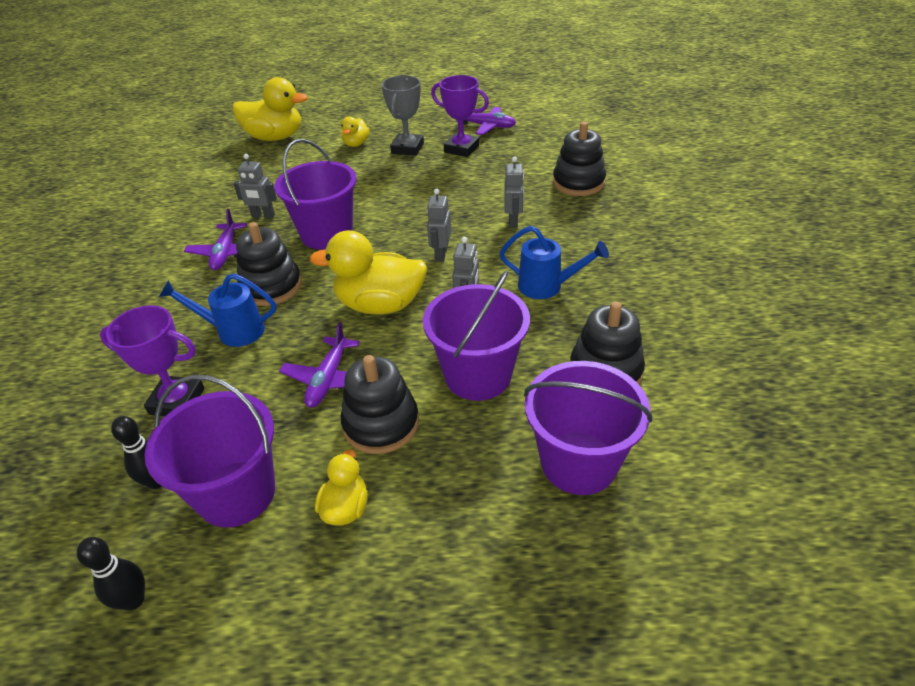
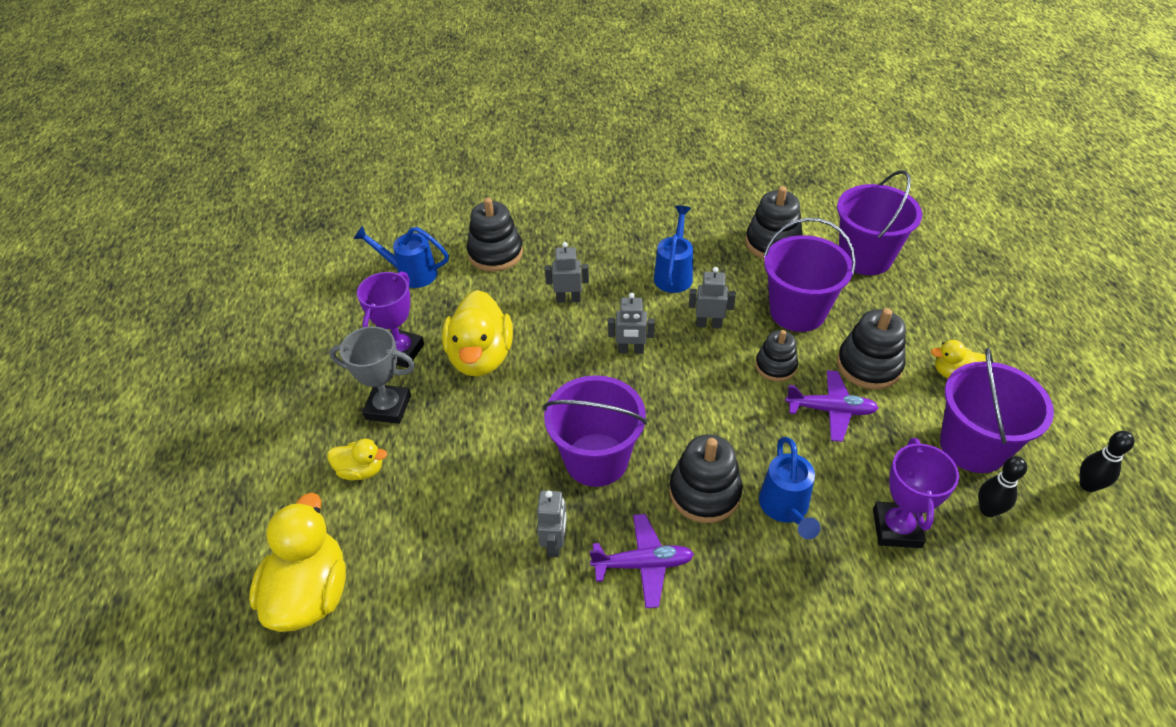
camera: 95 degrees left, 5 degrees up
yellow duck [310,230,427,315] -> yellow duck moved to [442,290,513,377]
purple plane [456,107,516,135] -> none
none -> blue watering can [354,225,449,288]
none -> black stacking toy [755,330,798,381]

